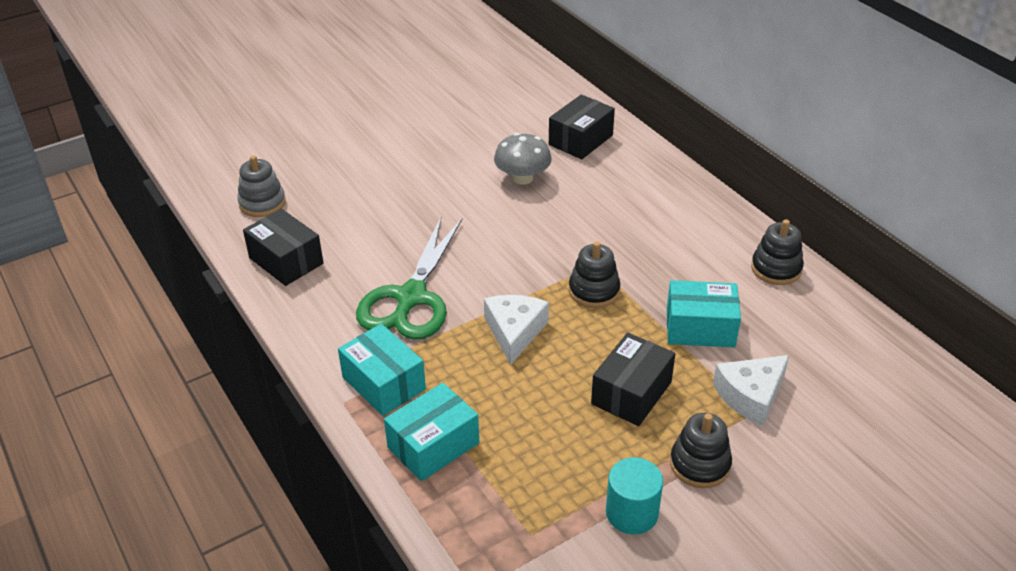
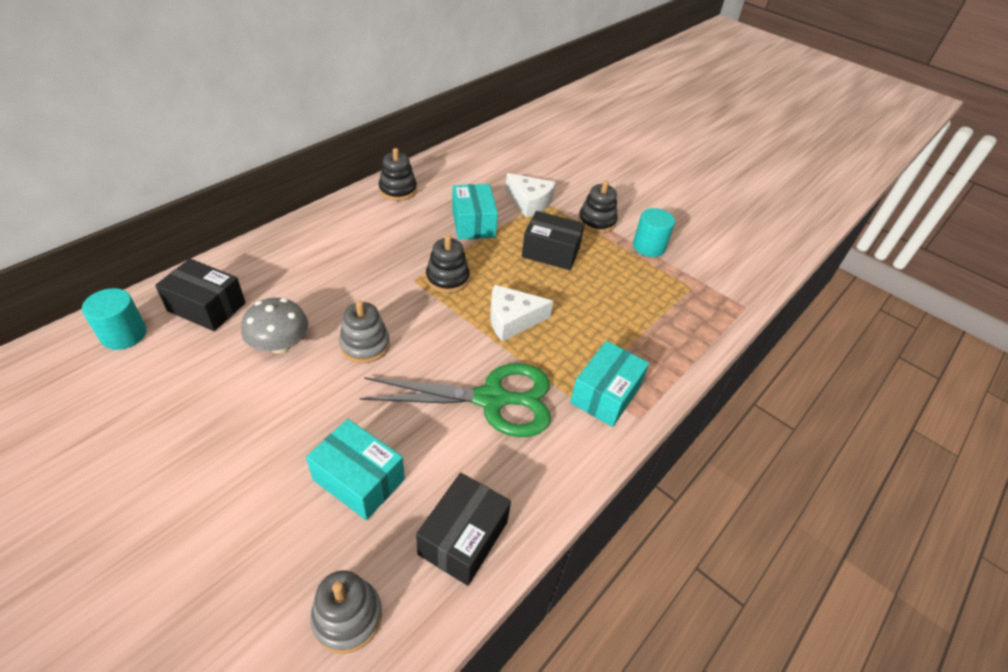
camera: 110 degrees left, 5 degrees up
turquoise box [384,383,479,481] -> turquoise box moved to [306,419,405,520]
none -> turquoise cylinder [82,288,147,350]
none -> grey stacking toy [339,301,390,363]

